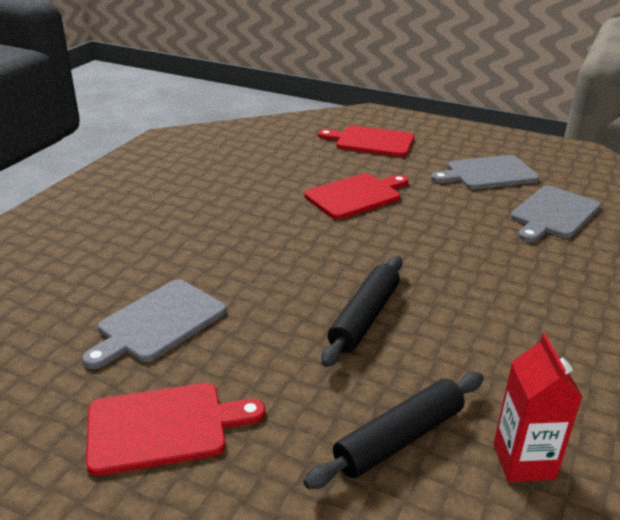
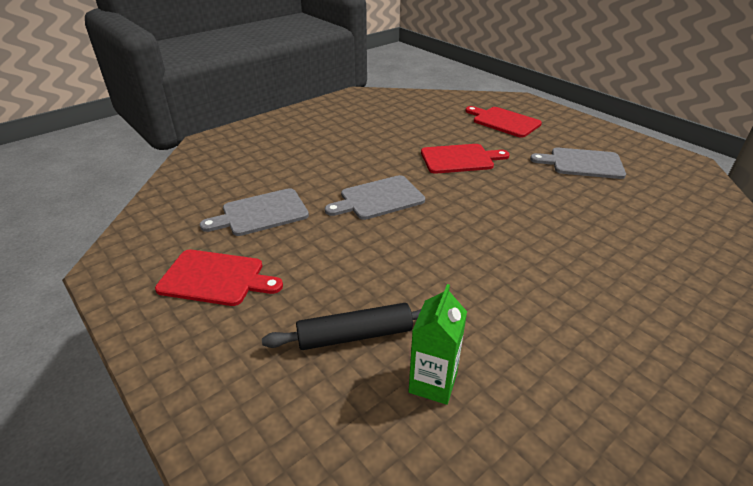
camera: 25 degrees right, 5 degrees up
black rolling pin [321,256,402,367] -> none
red carton [494,333,582,482] -> green carton [408,284,467,405]
grey cutting board [511,186,601,242] -> grey cutting board moved to [325,175,425,220]

